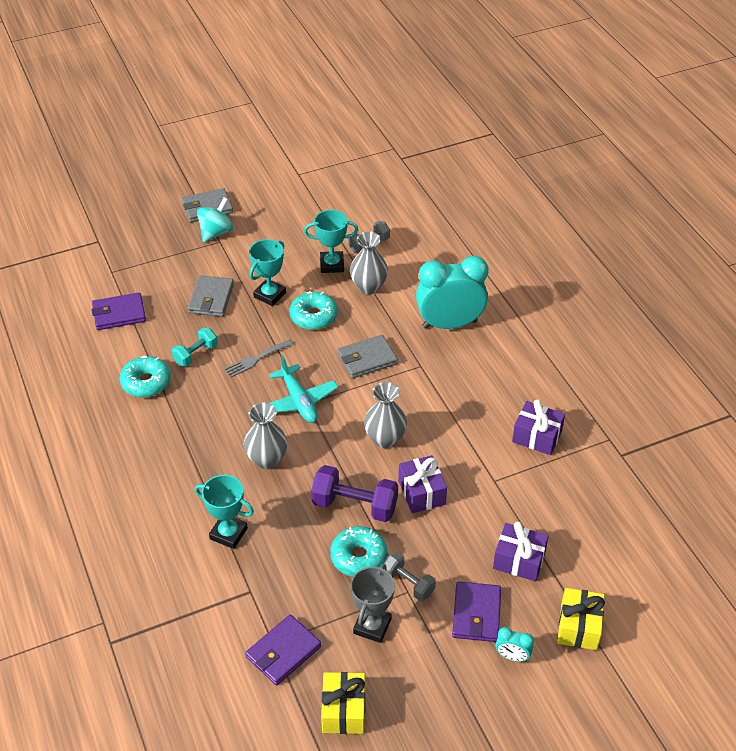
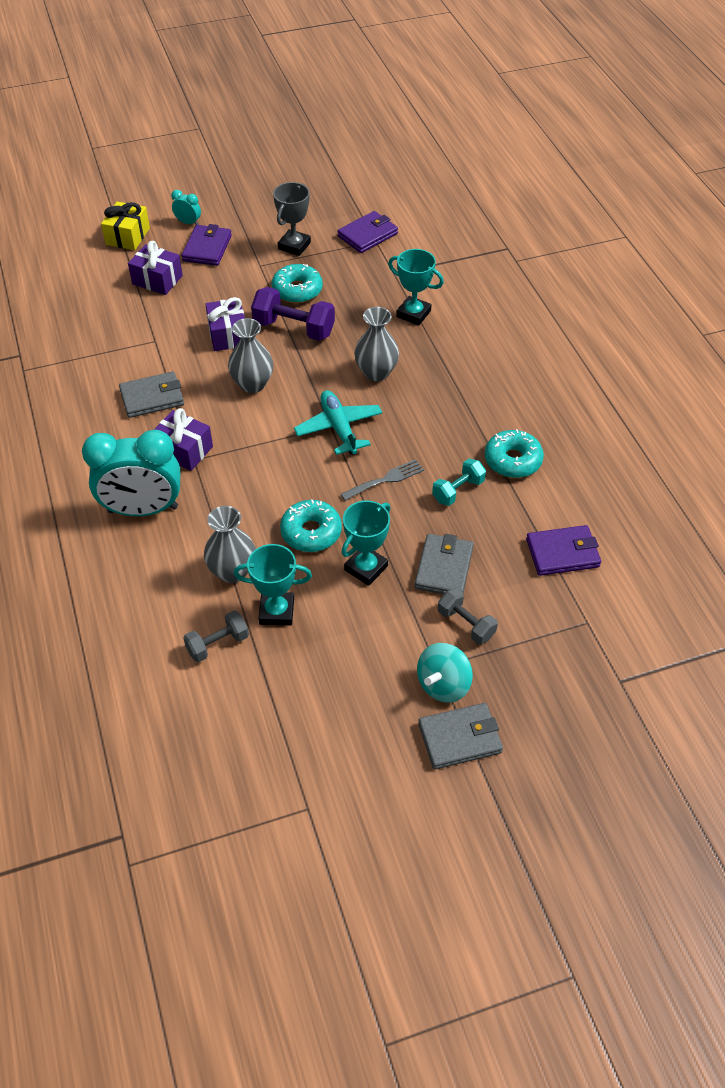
camera: 175 degrees left, 5 degrees up
yellow gift [321,672,365,734] -> none
grey wallet [337,335,398,379] -> grey wallet moved to [119,372,184,418]
grey dumbbell [384,552,436,601] -> grey dumbbell moved to [438,588,498,644]
purple gift [512,399,565,455] -> purple gift moved to [154,408,213,471]

